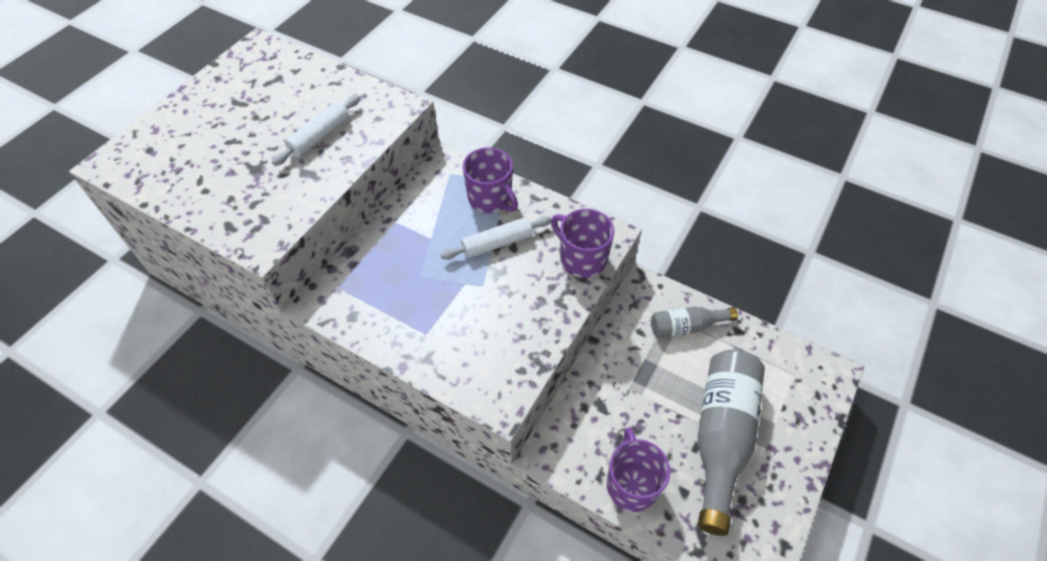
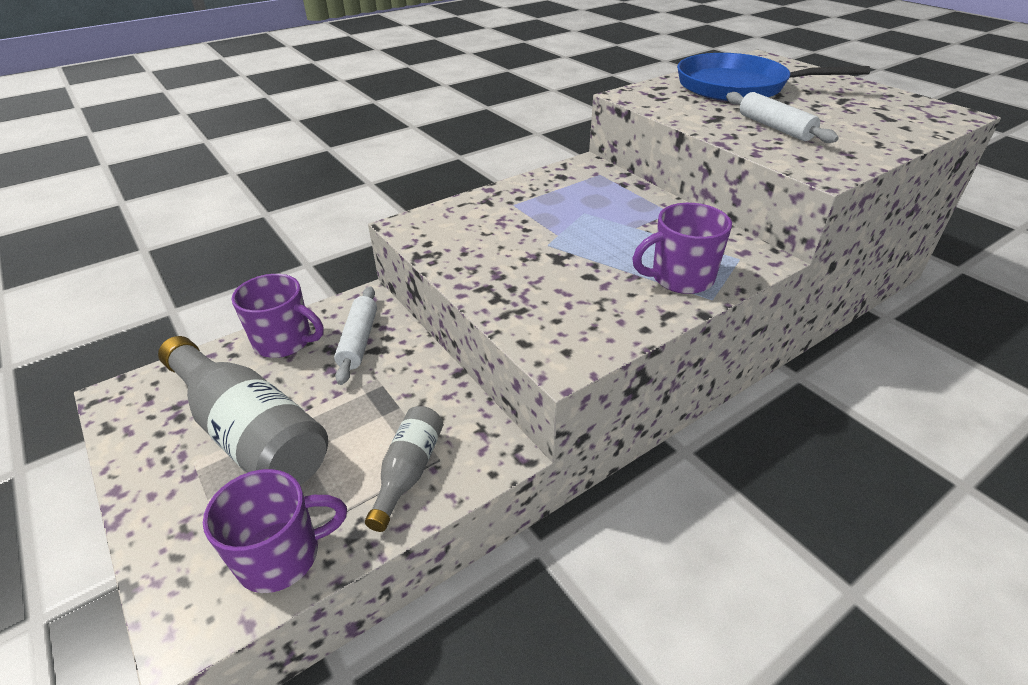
camera: 115 degrees right, 15 degrees down
white rolling pin [441,216,551,260] -> white rolling pin moved to [334,286,377,385]
purple mug [551,209,615,278] -> purple mug moved to [203,469,347,593]
none -> blue pan [677,53,870,101]

